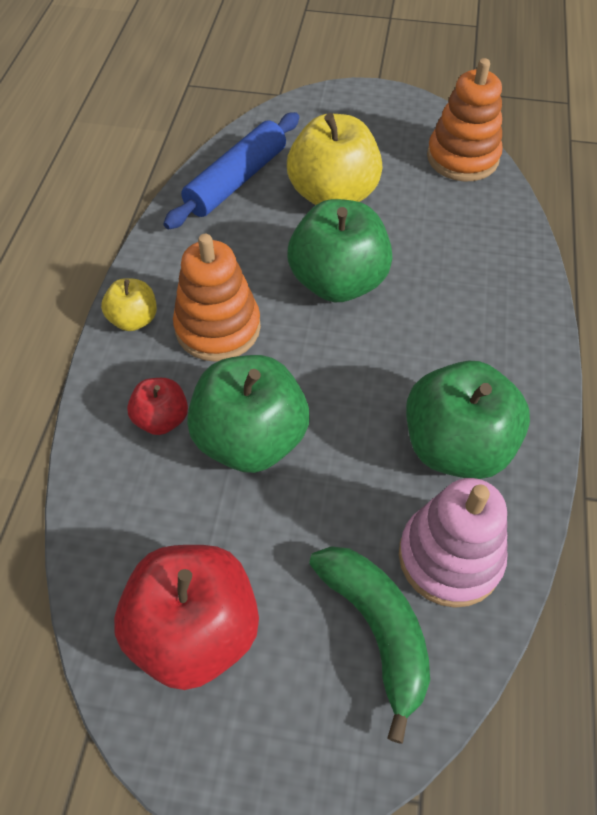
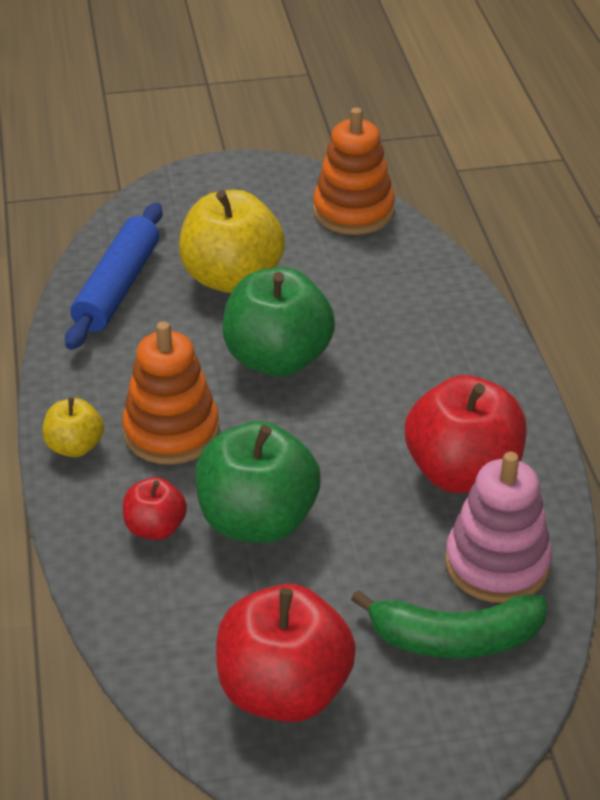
camera: 20 degrees left, 15 degrees down
green banana [309,546,430,744] -> green banana turned 135 degrees clockwise [351,590,547,658]
green apple [406,361,530,479] -> red apple [405,375,527,493]

